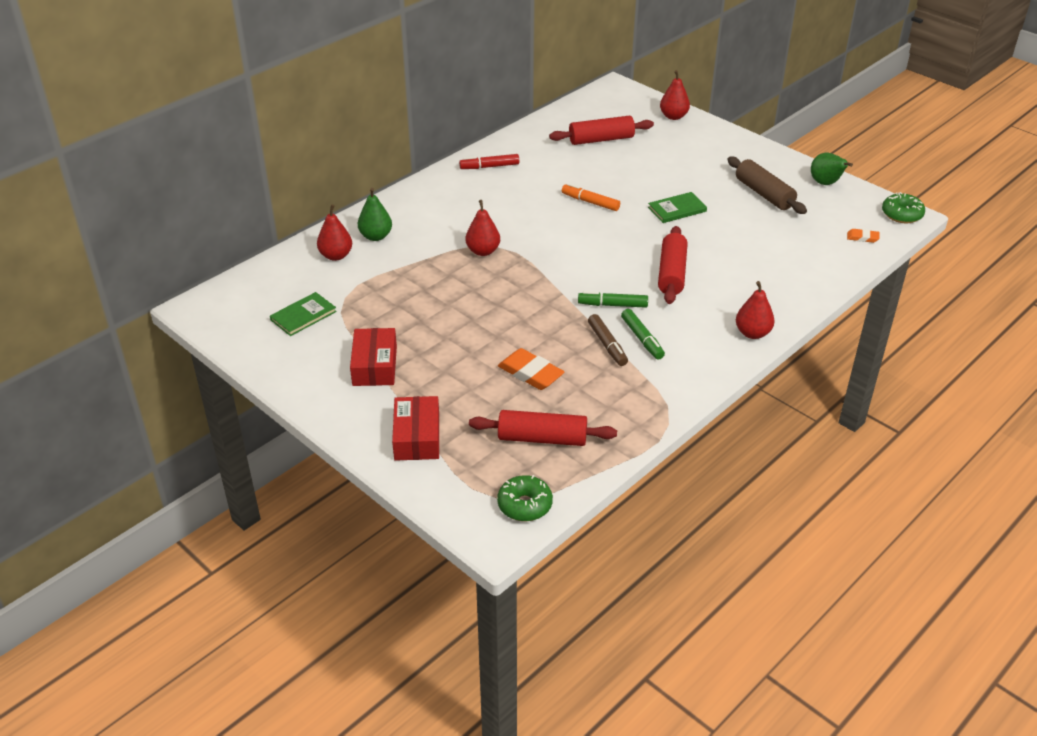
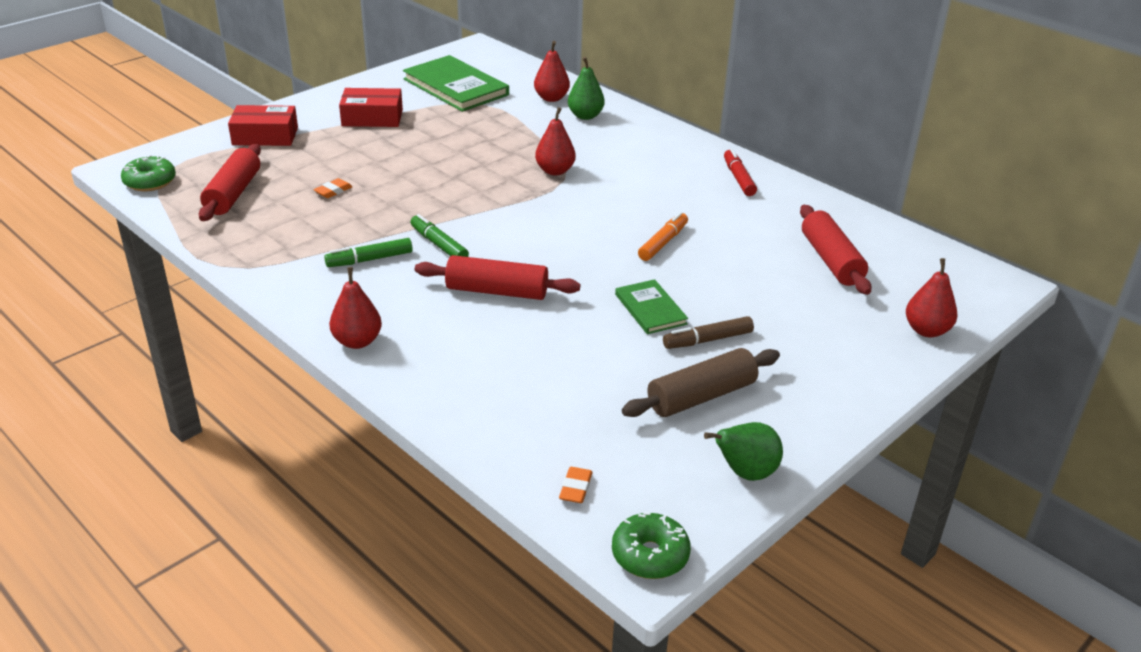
camera: 90 degrees right, 5 degrees down
green book [270,292,337,336] -> green book [403,55,509,112], size x1.82
orange eraser [498,348,564,390] -> orange eraser [314,178,353,198], size x0.54
green marker [578,291,648,308] -> green marker turned 45 degrees counterclockwise [411,214,469,257]
brown marker [588,314,628,366] -> brown marker moved to [663,316,754,349]

